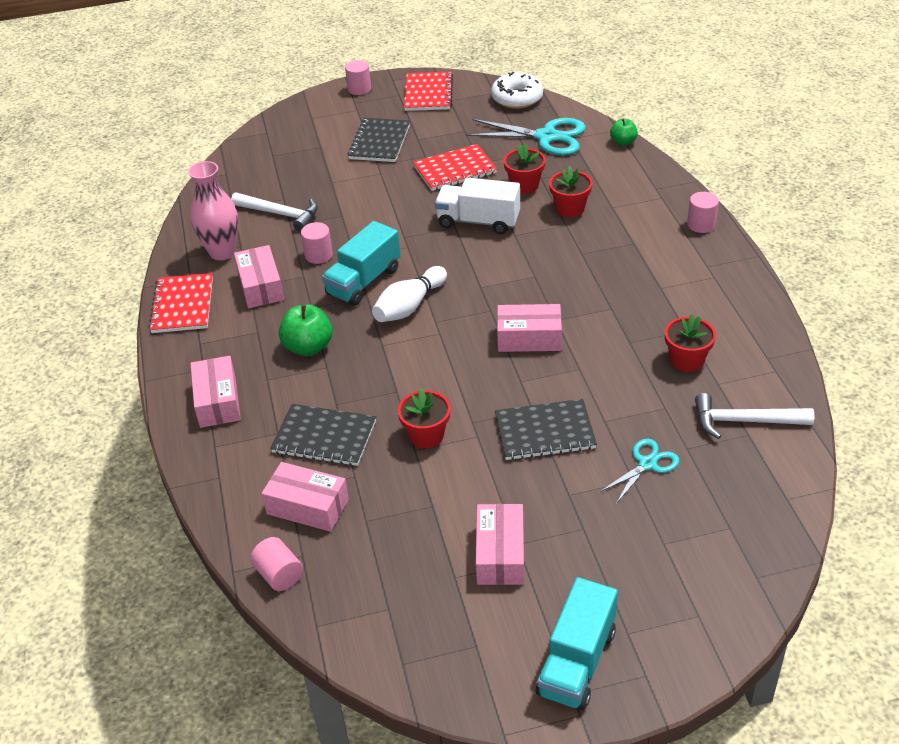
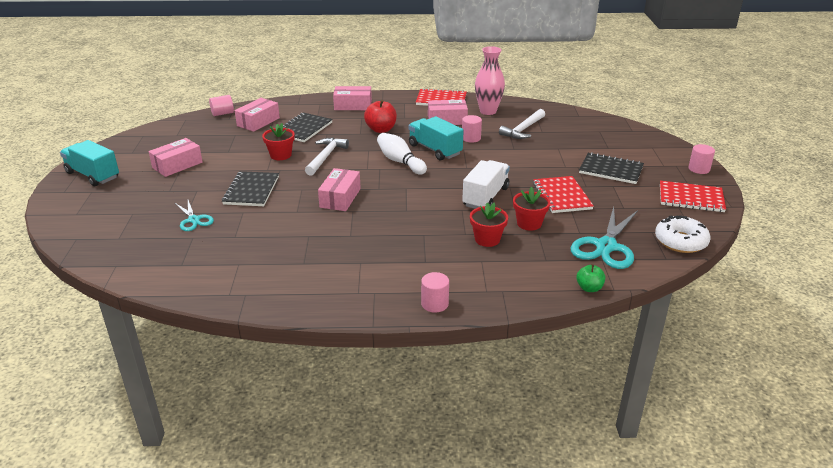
camera: 100 degrees right, 10 degrees down
green apple [279,304,332,356] -> red apple [364,100,397,133]
pink box [476,504,524,585] -> pink box turned 60 degrees counterclockwise [149,138,203,177]
red flower pot [665,314,716,372] -> none
white hammer [695,393,814,439] -> white hammer moved to [305,138,349,176]

